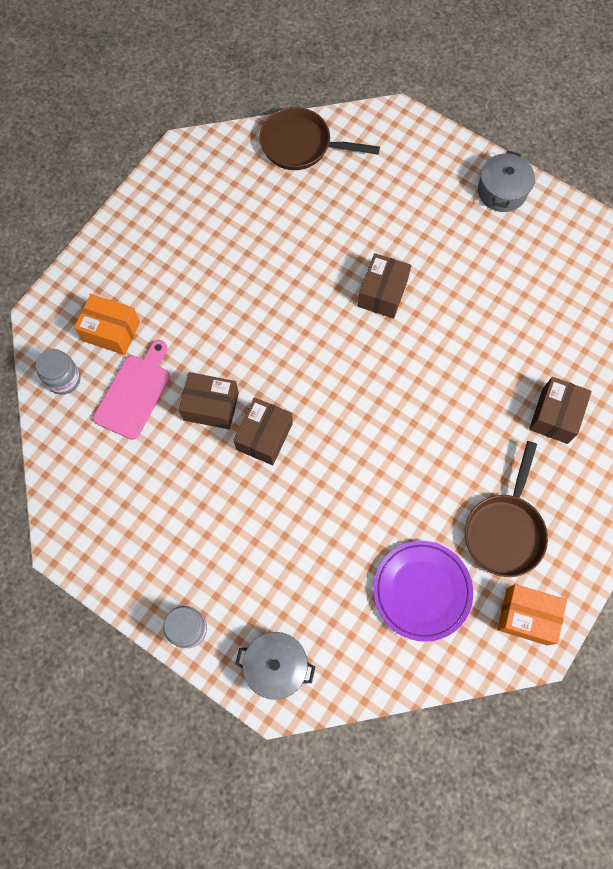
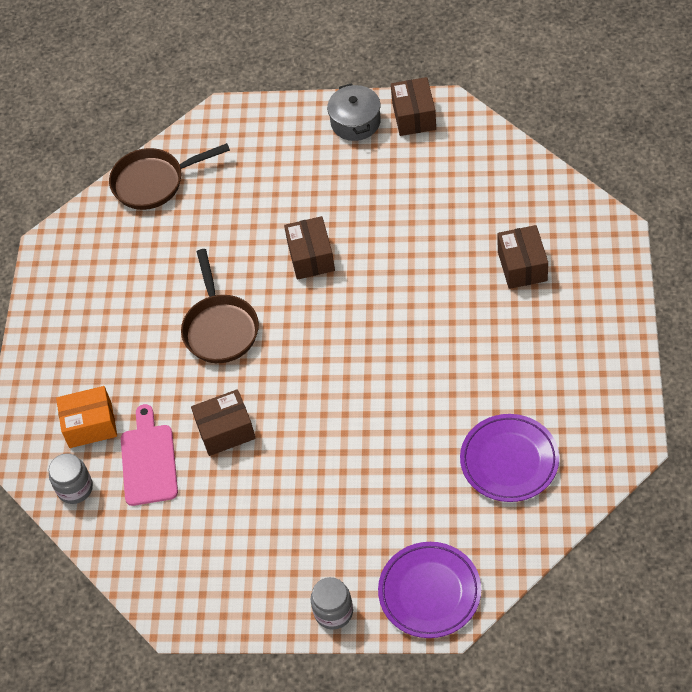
camera: 25 degrees left, 15 degrees down
brown box [234,397,293,465] -> brown box moved to [391,77,436,136]
grey pot [235,632,315,700] -> purple plate [378,542,481,638]
brown pan [465,441,548,577] -> brown pan moved to [181,249,259,363]
orange box [497,584,567,646] -> none

